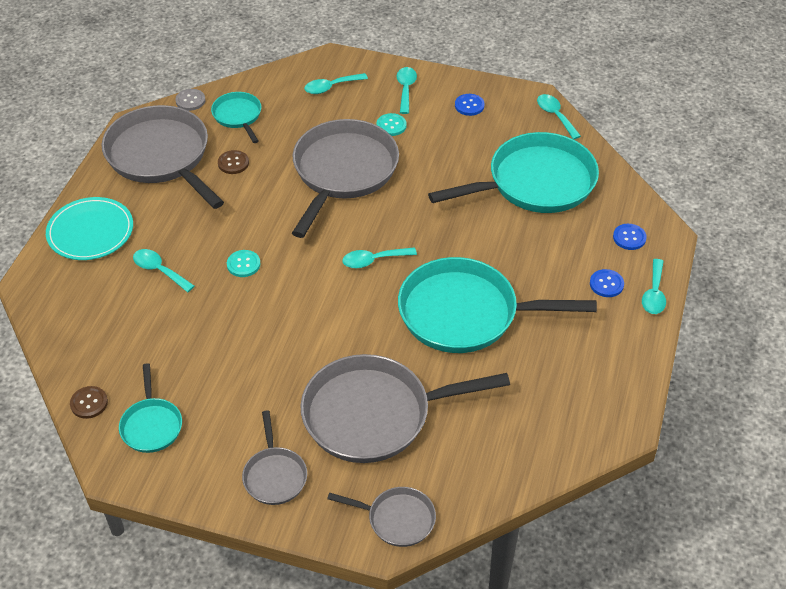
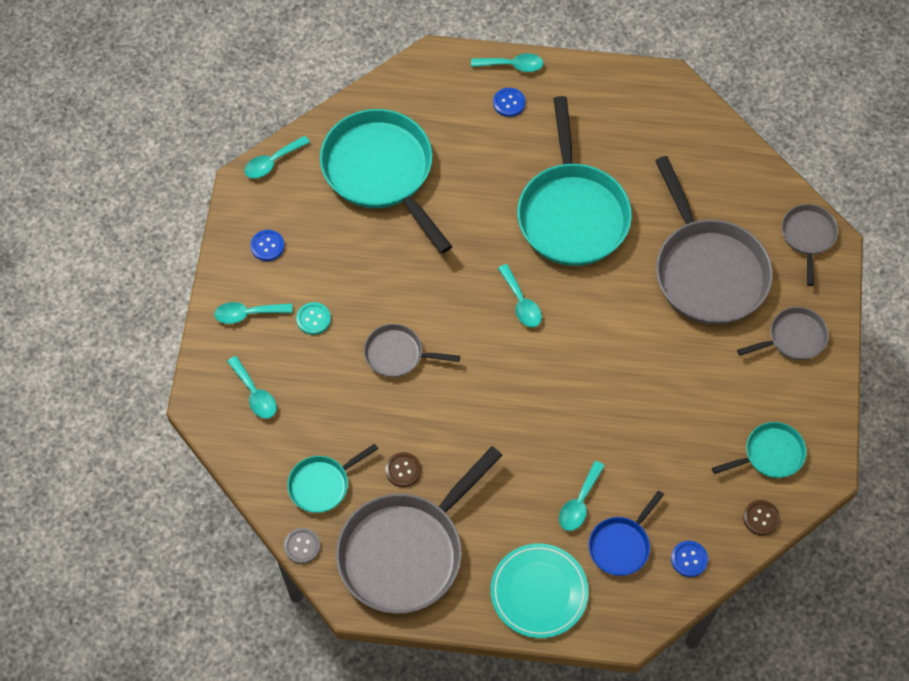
camera: 100 degrees left, 15 degrees up
turquoise button [227,250,261,277] -> none
grey pan [292,119,399,238] -> grey pan [364,324,460,377], size x0.49
blue button [613,224,647,250] -> blue button moved to [671,541,708,577]
none -> blue pan [589,490,664,576]

